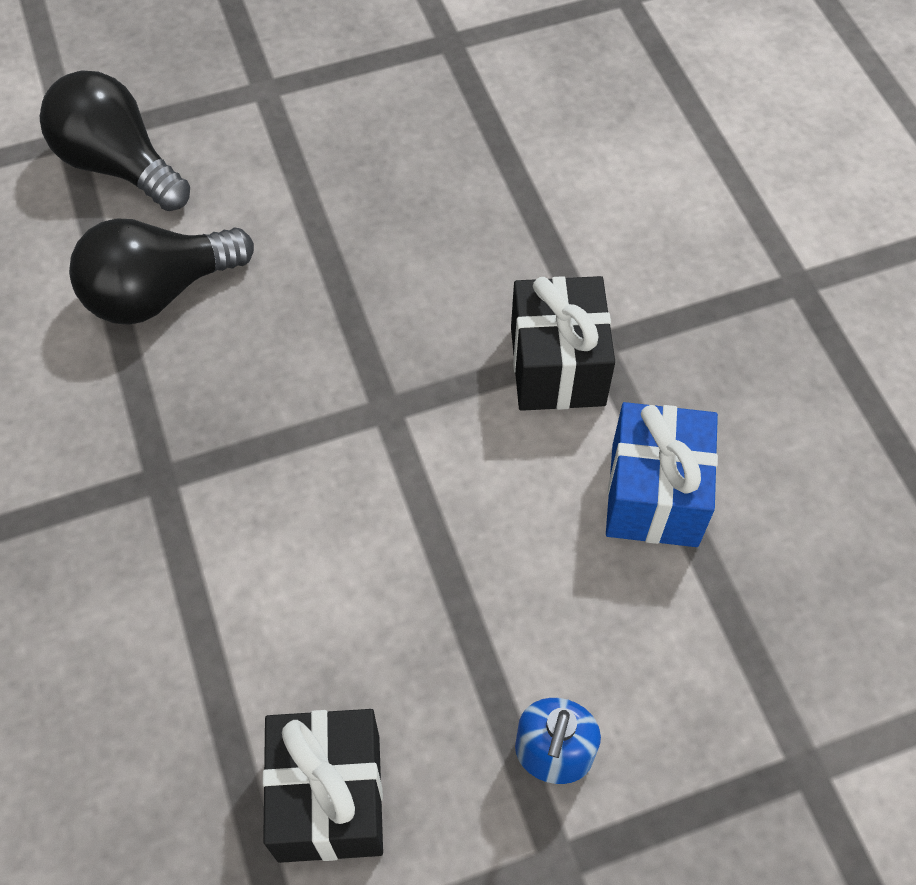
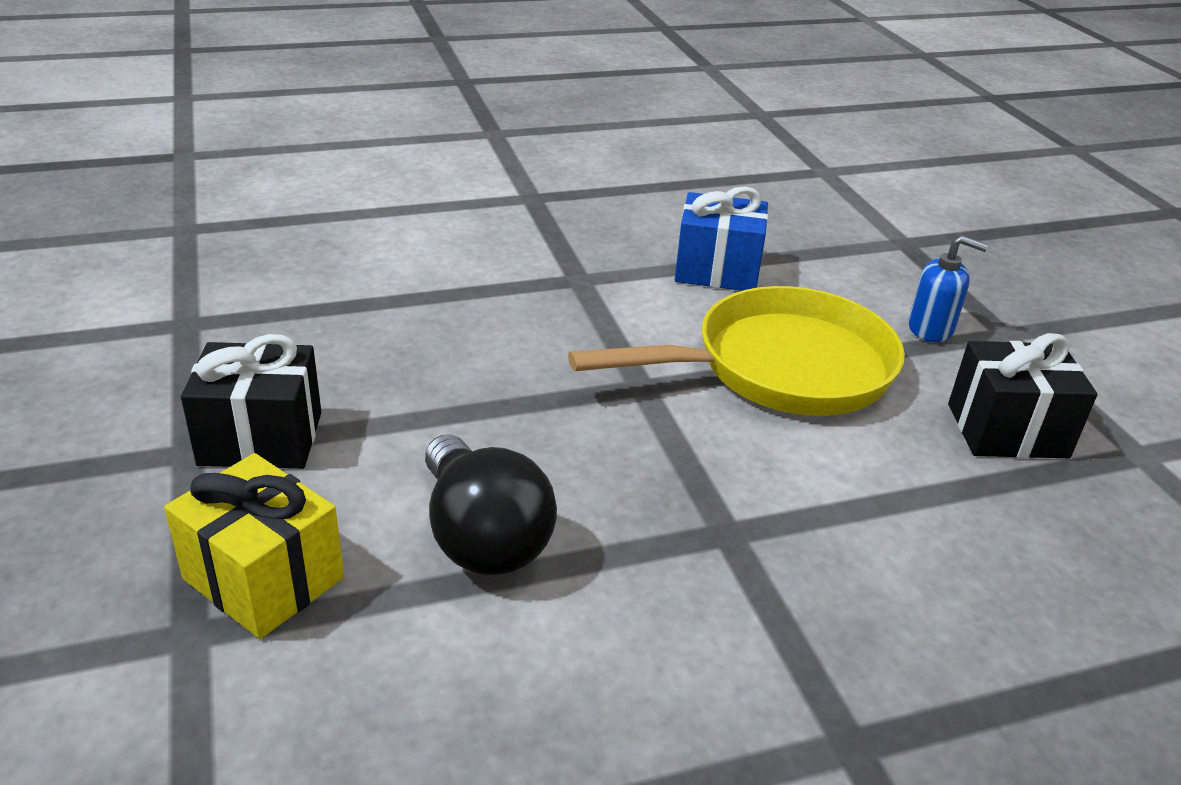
camera: 90 degrees left, 25 degrees down
black light bulb [40,71,190,211] -> yellow gift [164,453,344,639]
black gift [511,276,615,411] -> black gift moved to [181,334,322,469]
none -> yellow pan [568,286,905,416]

